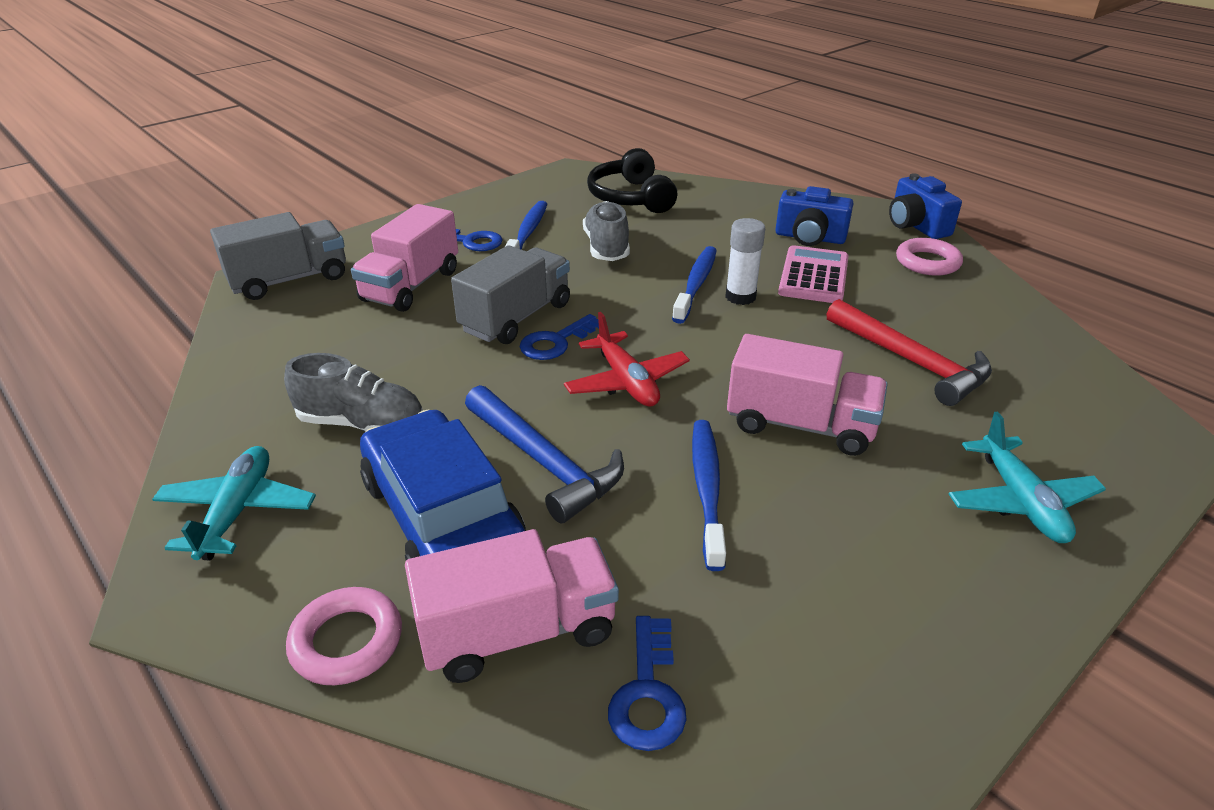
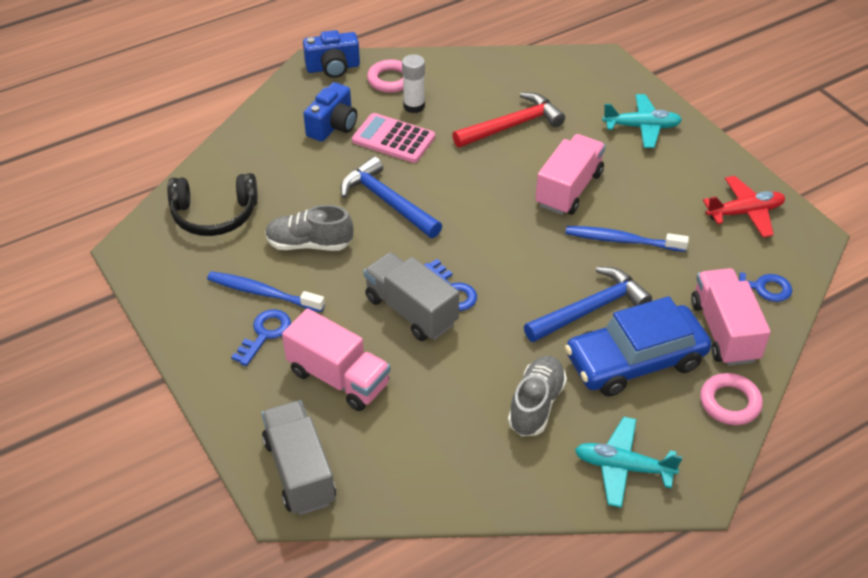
camera: 80 degrees left, 10 degrees up
red plane [564,312,690,407] -> red plane moved to [703,176,785,238]
blue toothbrush [672,246,717,324] -> blue hammer [341,156,442,238]
white glue stick [725,218,765,305] -> white glue stick moved to [402,54,425,113]

